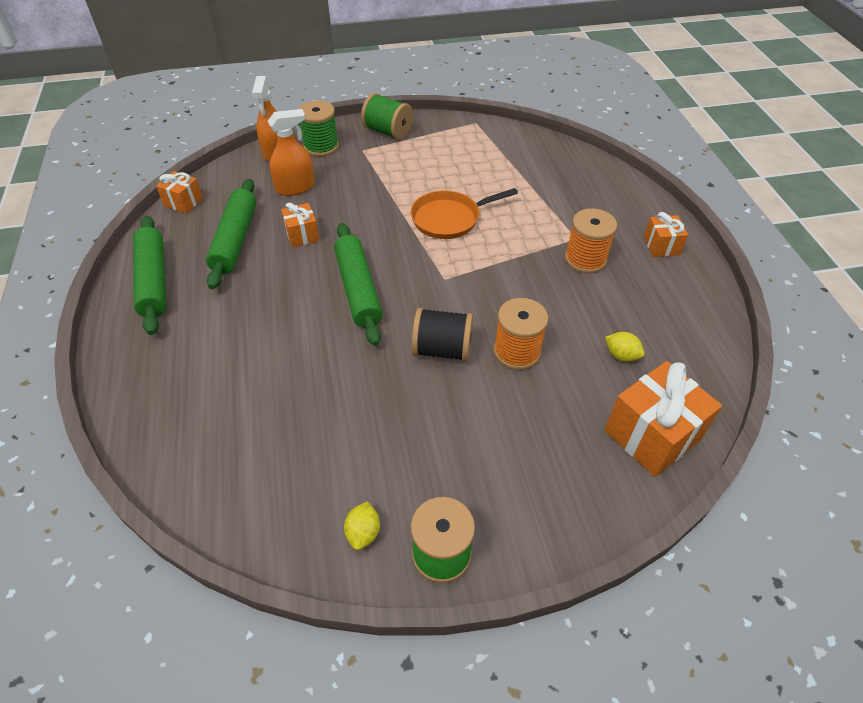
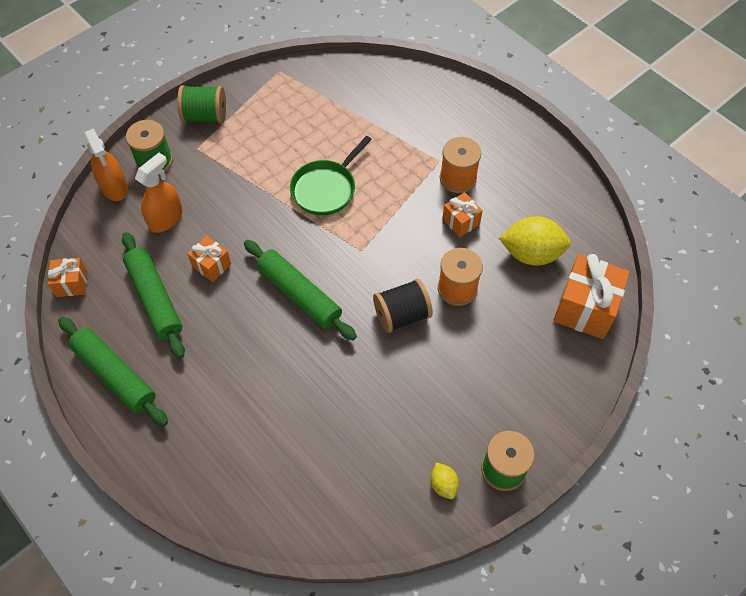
camera: 30 degrees left, 10 degrees up
orange pan [410,188,518,239] -> green pan [290,136,372,215]
yellow lemon [605,332,644,362] -> yellow lemon [499,216,571,266], size x2.04
orange gift [644,212,688,257] -> orange gift moved to [442,192,483,237]

